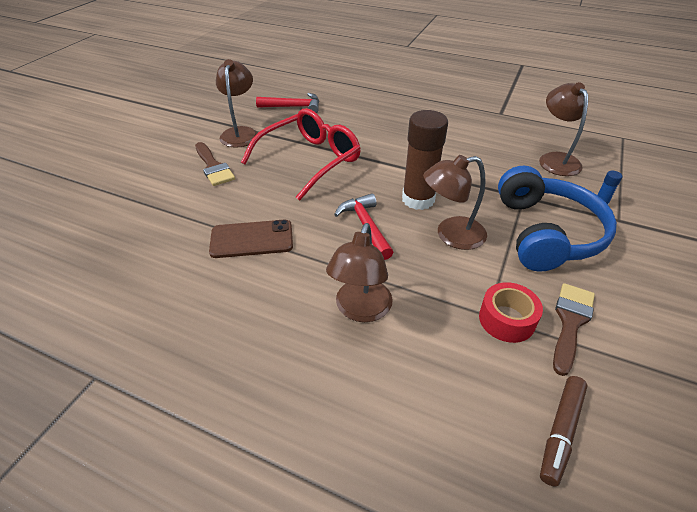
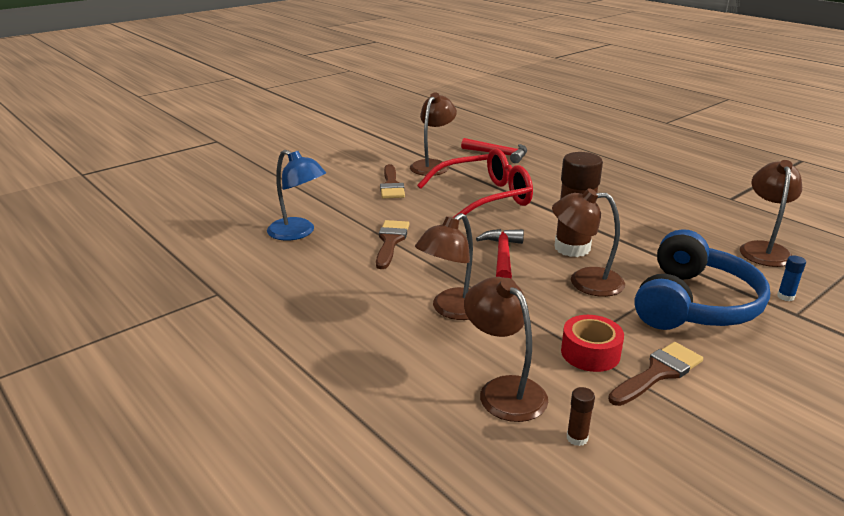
camera: 25 degrees right, 15 degrees down
brown phone [209,220,293,258] -> brown brush [376,220,409,269]
brown marker [540,376,588,486] -> brown glue stick [567,387,595,446]
none -> blue lamp [267,150,326,241]
none -> brown lamp [464,277,548,422]

